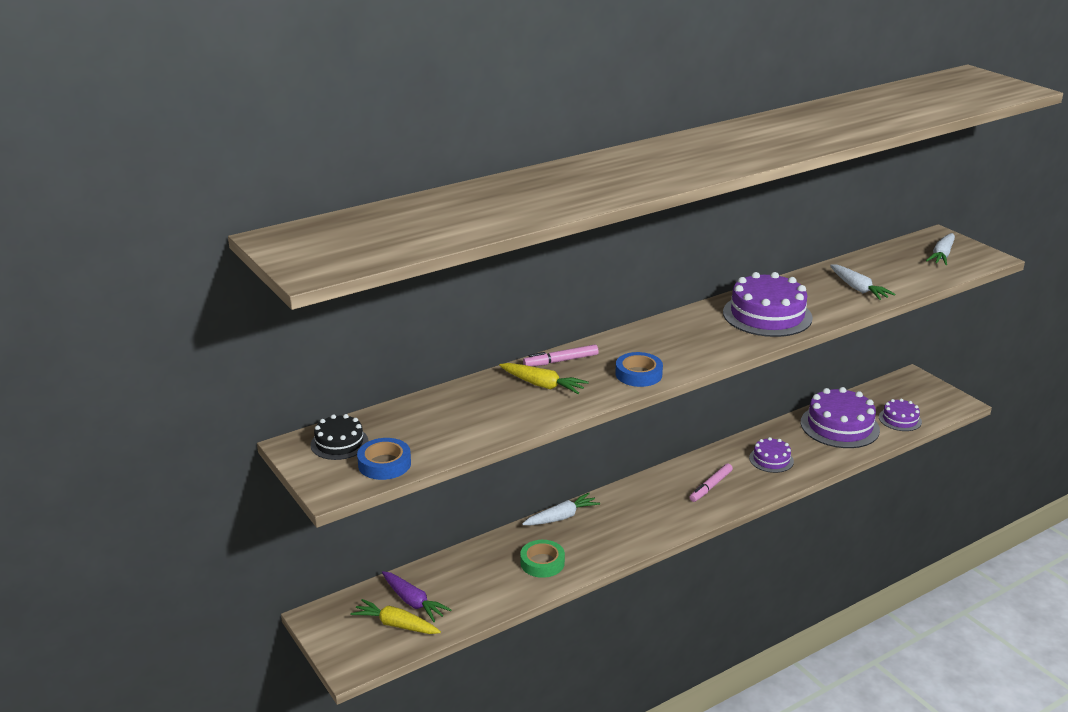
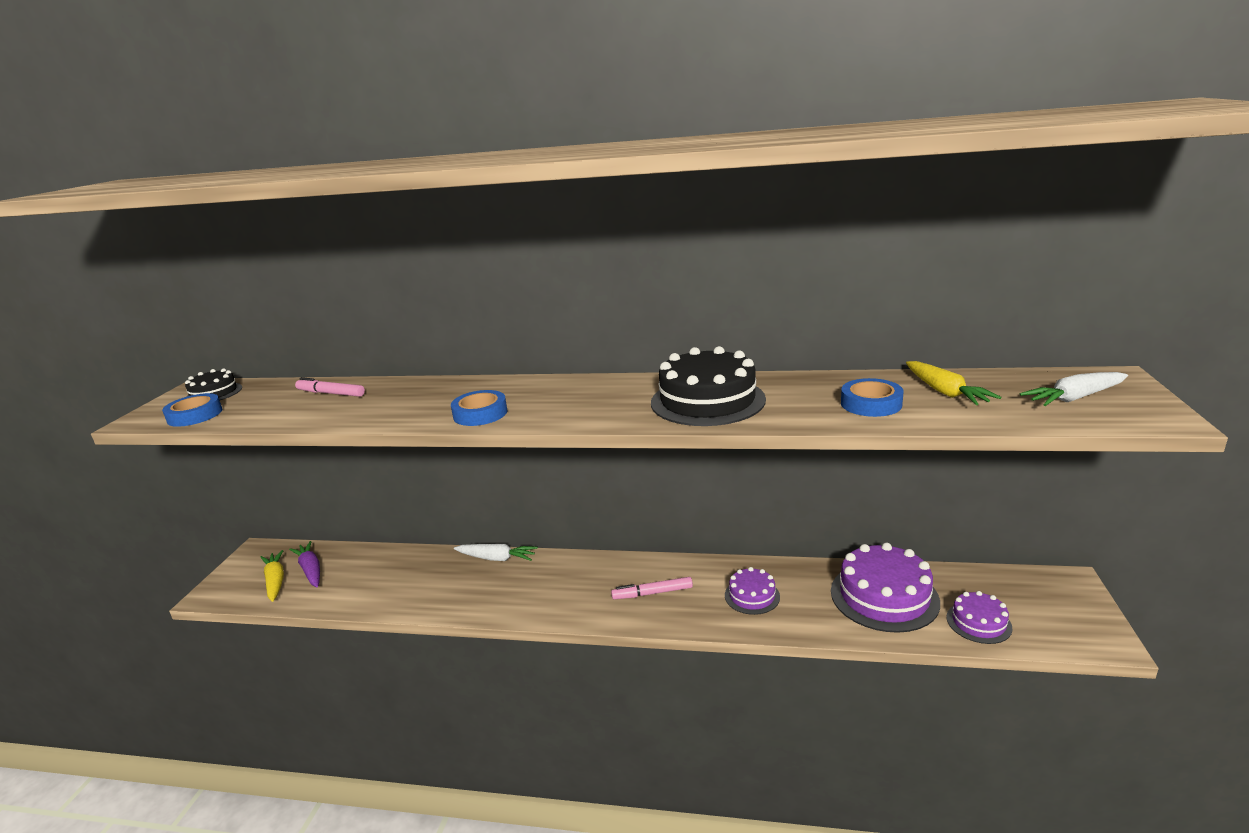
camera: 45 degrees right, 5 degrees down
purple carrot [382,571,452,622] -> purple carrot turned 150 degrees clockwise [289,541,320,587]
yellow carrot [499,363,589,394] -> yellow carrot moved to [906,361,1001,405]
green tape [520,540,565,578] -> none
pink marker [523,345,599,366] -> pink marker moved to [295,377,365,397]
purple cake [723,272,813,337] -> black cake [651,346,766,426]
white carrot [830,264,896,300] -> blue tape [841,378,904,417]

